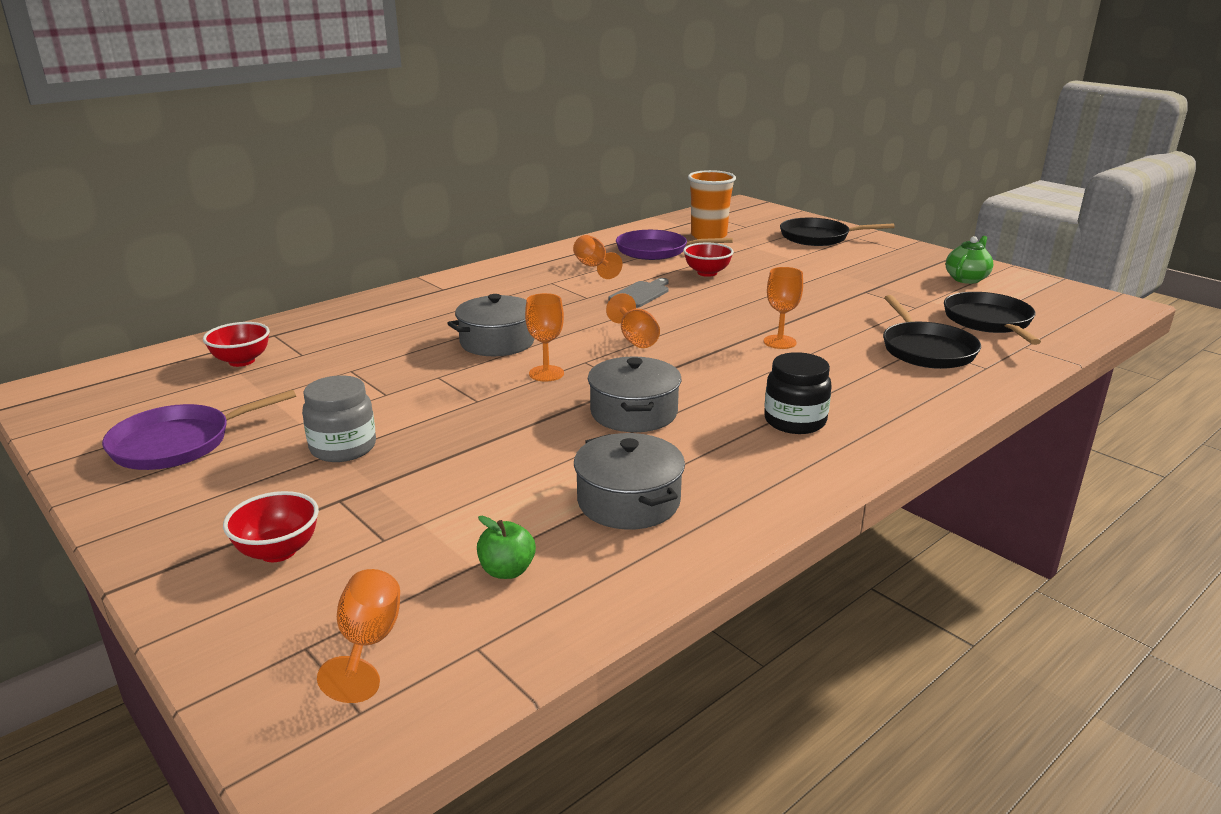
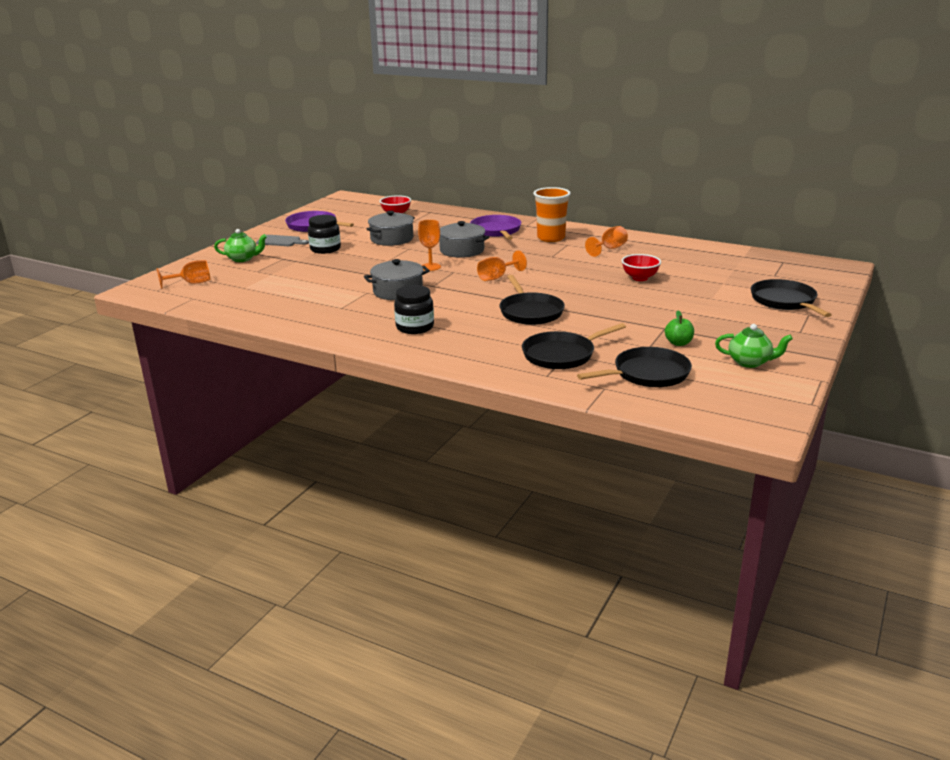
camera: 70 degrees right, 0 degrees up
red bowl [223,491,319,562] -> green teapot [214,229,267,262]
grey jar [302,375,376,462] -> black jar [308,215,341,254]
green apple [477,516,536,579] -> green apple moved to [665,311,694,346]
grey pot [574,433,685,530] -> grey pot moved to [367,211,415,246]
grey cutting board [608,278,669,308] -> grey cutting board moved to [256,235,309,246]
purple pan [616,230,733,260] -> purple pan moved to [470,215,521,240]
orange cup [688,170,736,239] -> orange cup moved to [533,187,571,242]
orange goblet [764,267,803,349] -> black pan [499,275,565,325]

